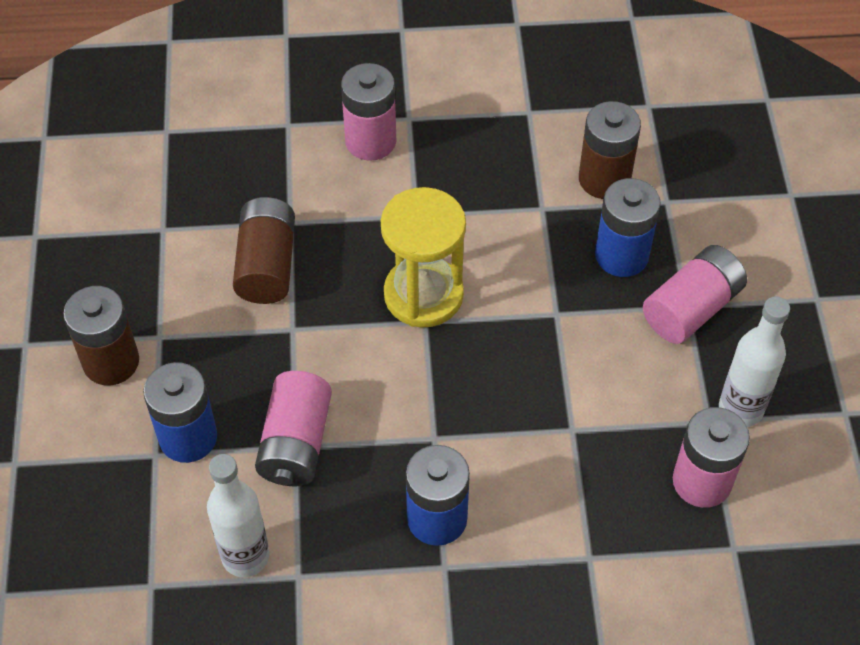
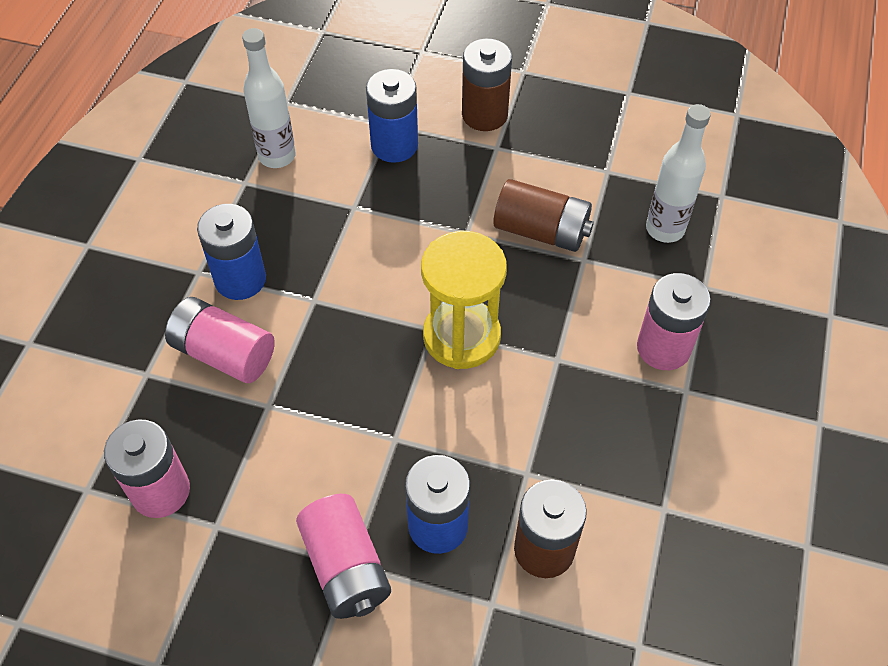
camera: 110 degrees right, 0 degrees up
pink battery [255,371,332,486] -> pink battery moved to [165,297,275,383]
white bottle [719,296,790,427] -> white bottle moved to [646,104,711,243]

